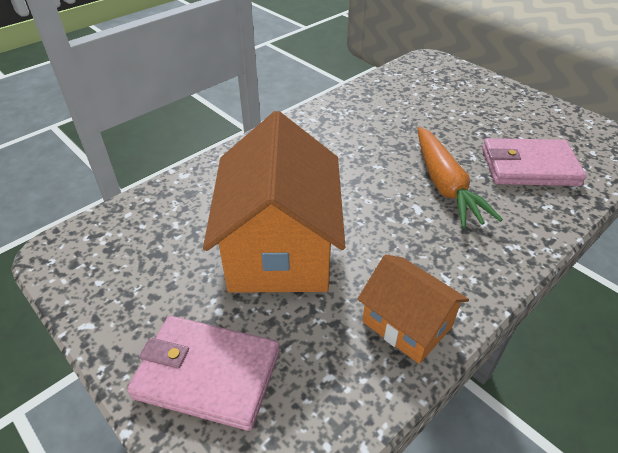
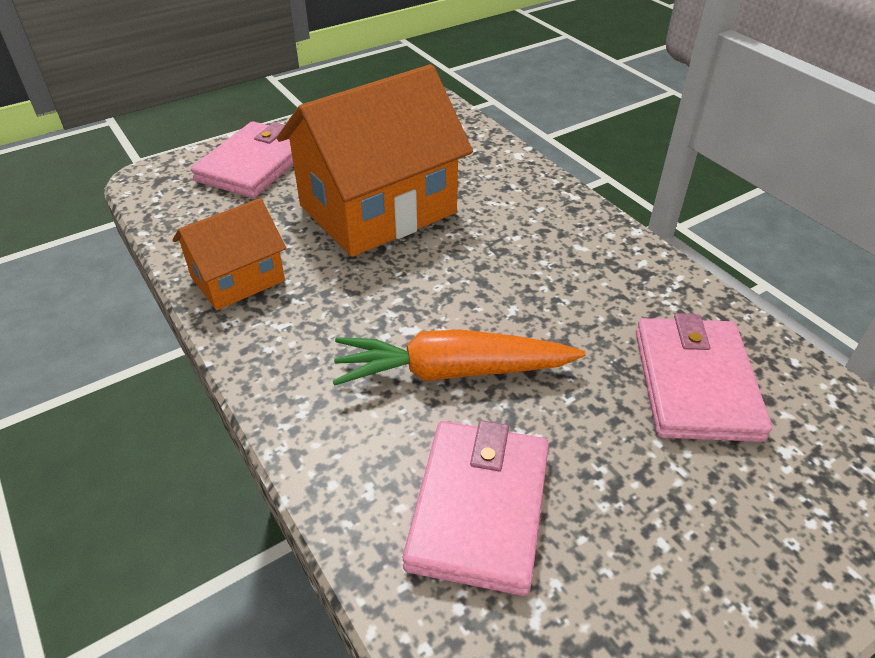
camera: 100 degrees right, 0 degrees up
orange house [203,111,345,293] -> orange house turned 45 degrees counterclockwise [277,64,473,257]
none -> pink wallet [636,313,772,442]

